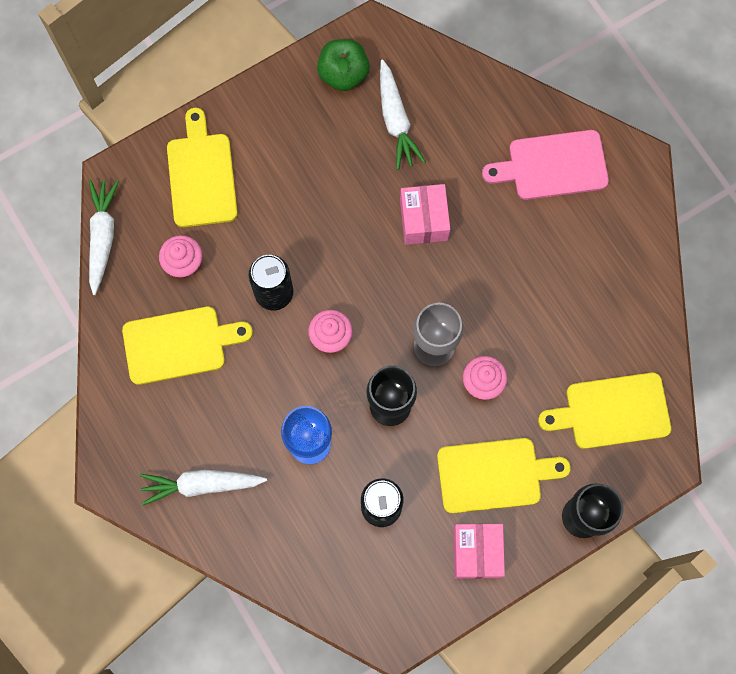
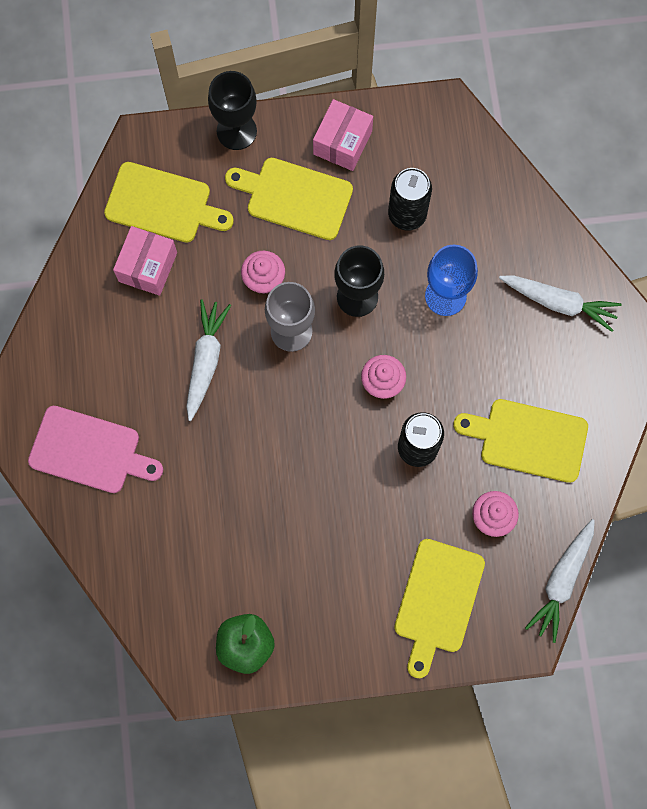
camera: 155 degrees left, 0 degrees up
white carrot [380,59,426,170] -> white carrot moved to [186,299,231,421]
pink box [400,184,450,245] -> pink box moved to [113,226,177,296]

